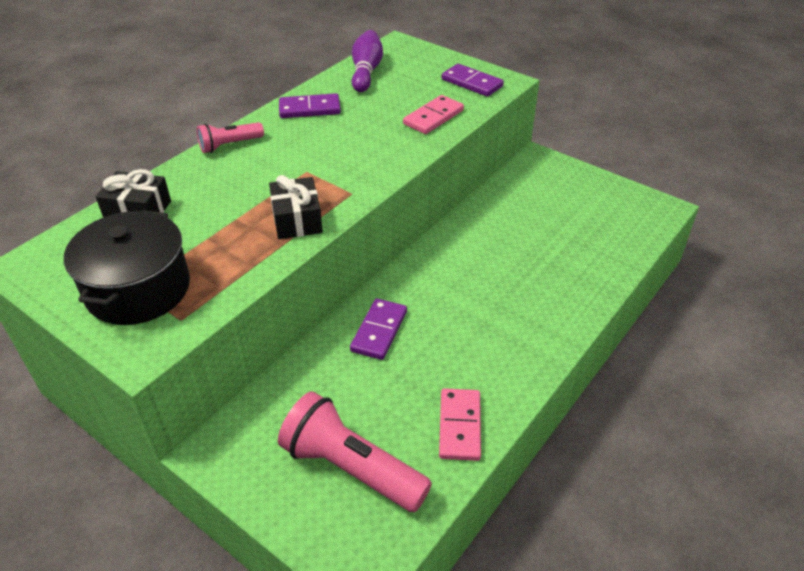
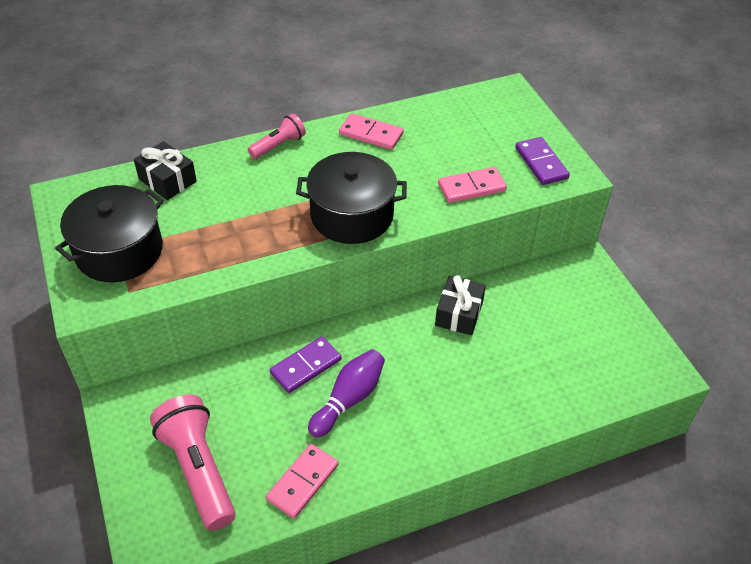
camera: 30 degrees right, 5 degrees up
pink flashlight [197,122,264,153] -> pink flashlight turned 135 degrees clockwise [248,114,306,159]
black gift [269,175,323,239] -> black gift moved to [435,275,486,335]
purple domino [279,93,341,118] -> pink domino [339,113,404,150]
purple bowling pin [352,30,383,92] -> purple bowling pin moved to [308,349,385,438]
none -> black pot [296,152,407,244]

